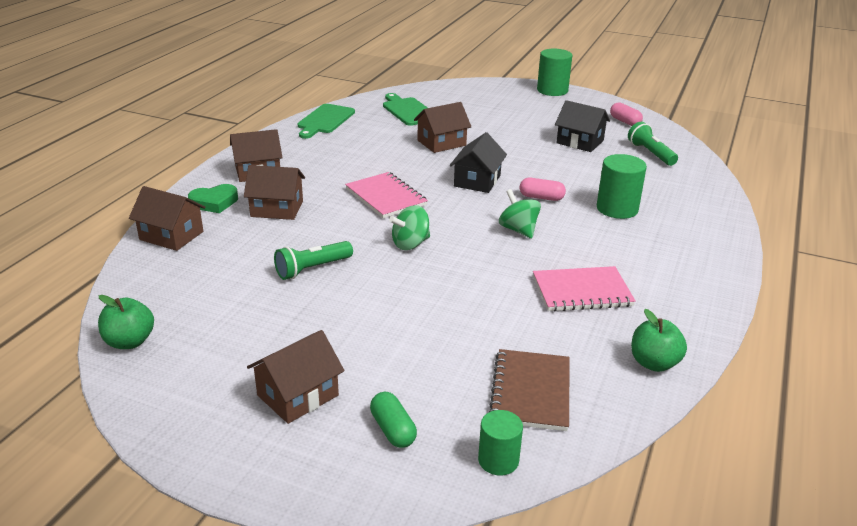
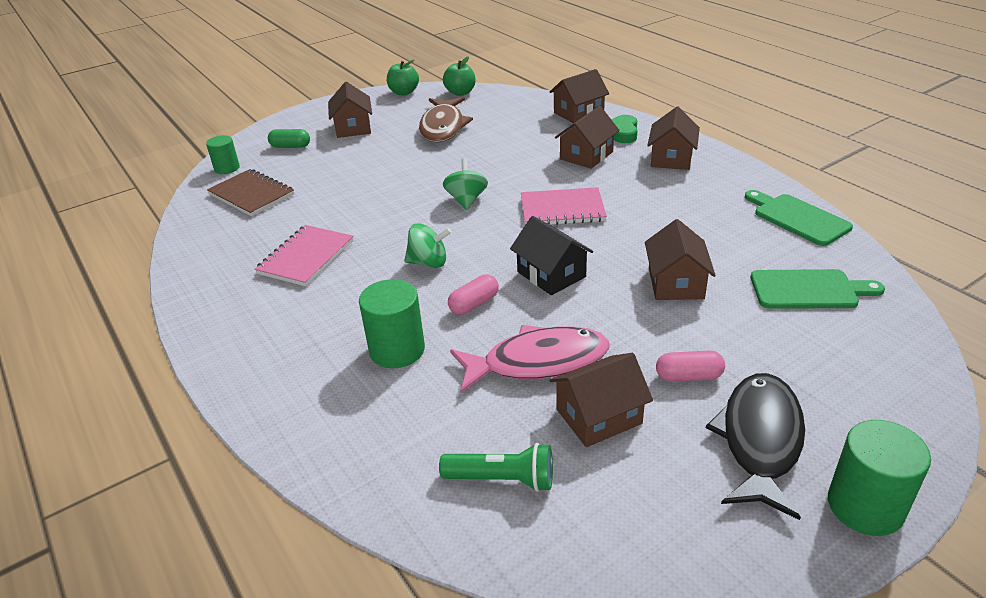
camera: 125 degrees right, 5 degrees up
green flashlight [274,241,353,280] -> none
black house [555,100,610,152] -> brown house [549,353,653,447]
pink capsule [610,102,643,126] -> pink capsule moved to [656,350,725,382]
green apple [631,309,687,372] -> green apple moved to [387,60,419,95]
none -> brown fish [419,97,473,142]
none -> pink fish [450,325,609,393]
none -> black fish [706,373,805,520]

